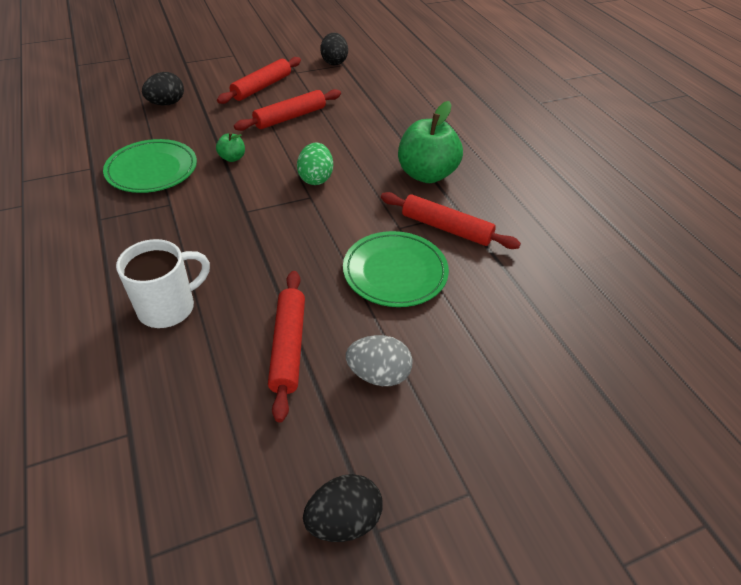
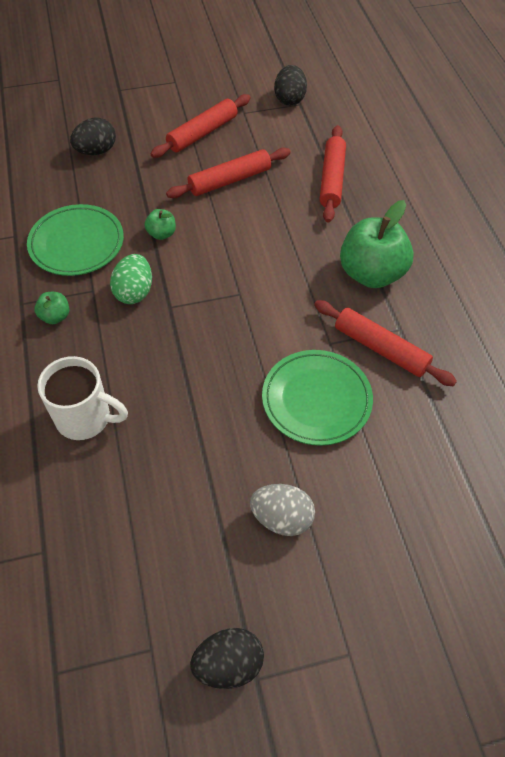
camera: 10 degrees right, 10 degrees up
white mug [116,239,210,328] -> white mug turned 45 degrees clockwise [37,356,128,440]
red rolling pin [268,271,305,423] -> red rolling pin moved to [320,125,346,223]
green egg [297,142,333,185] -> green egg moved to [110,254,152,304]
none -> green apple [34,292,69,324]

